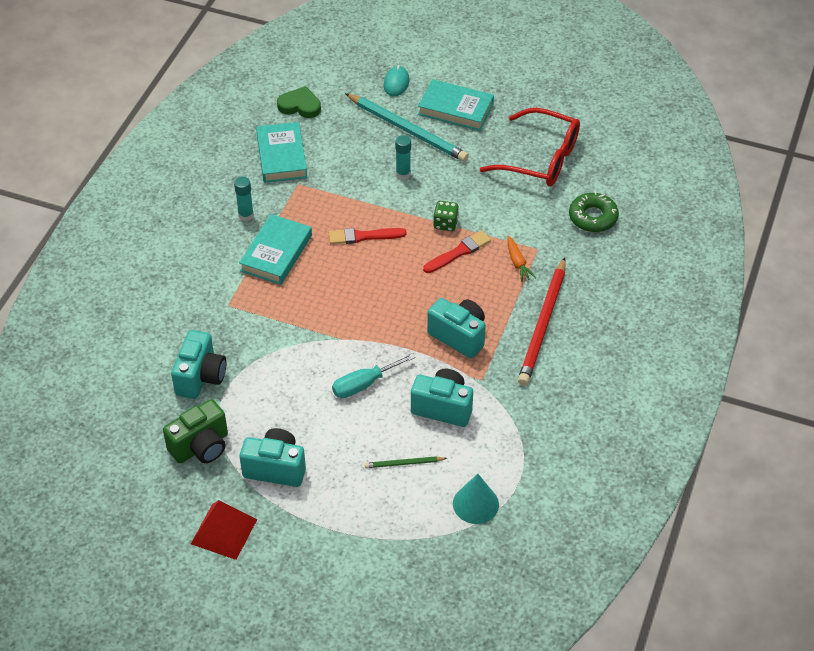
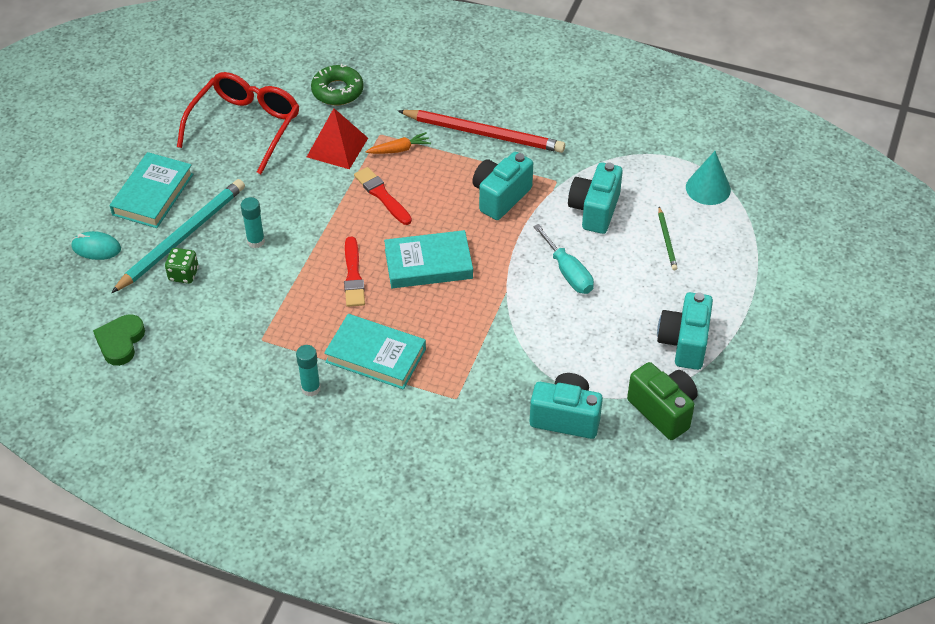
camera: 90 degrees left, 0 degrees up
red pyramid [191,500,257,560] -> red pyramid moved to [307,108,368,169]
turquoise book [256,122,307,183] -> turquoise book moved to [384,230,473,288]
green dice [433,201,459,231] -> green dice moved to [165,248,199,284]

